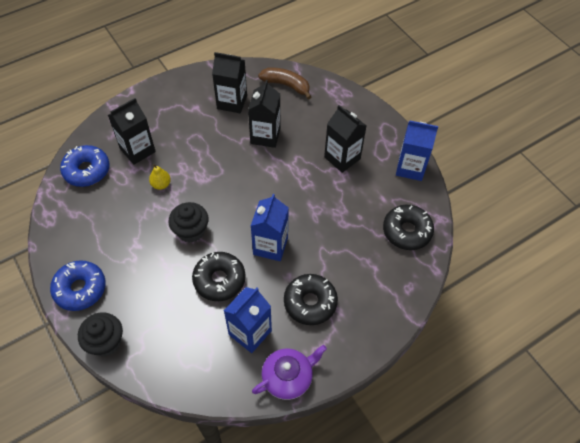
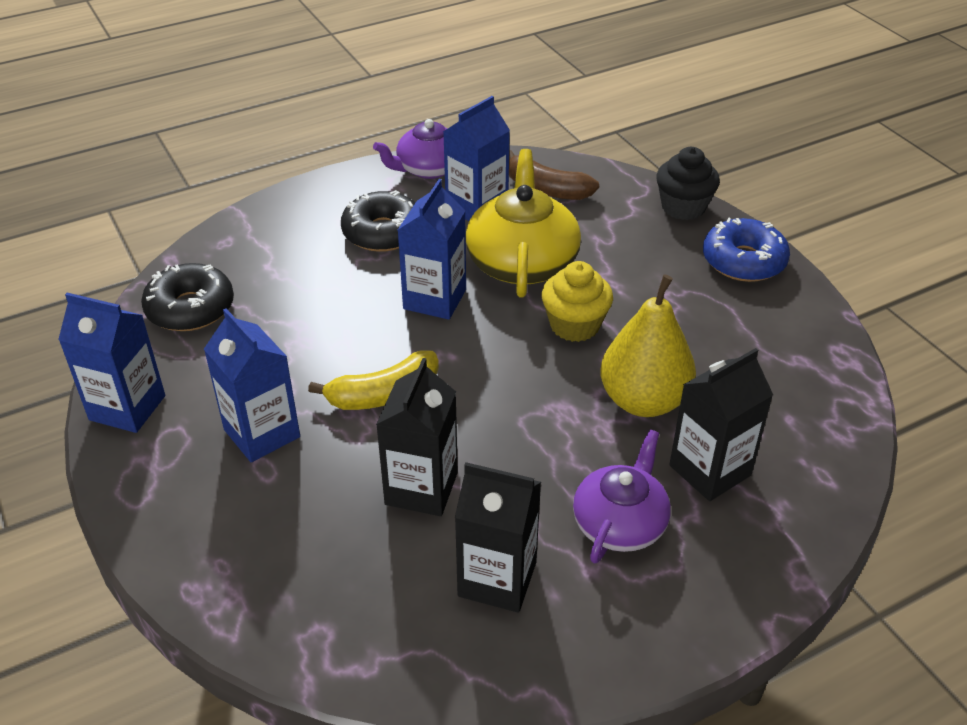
camera: 175 degrees left, 15 degrees down
blue donut [60,145,109,187] -> none
yellow pear [149,164,171,190] -> yellow pear [600,274,696,417], size x2.18
black cupcake [168,202,209,243] -> yellow cupcake [542,261,613,342]
black donut [192,252,246,301] -> yellow teapot [466,149,581,298]
brown banana [258,68,311,100] -> brown banana moved to [509,150,599,200]
black carton [324,105,366,173] -> blue carton [204,308,300,462]
none -> yellow banana [308,350,439,410]
none -> purple teapot [573,430,671,564]

